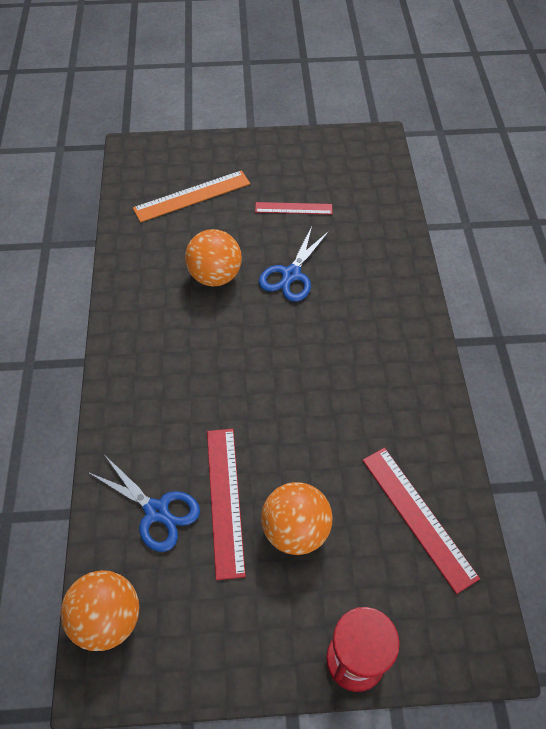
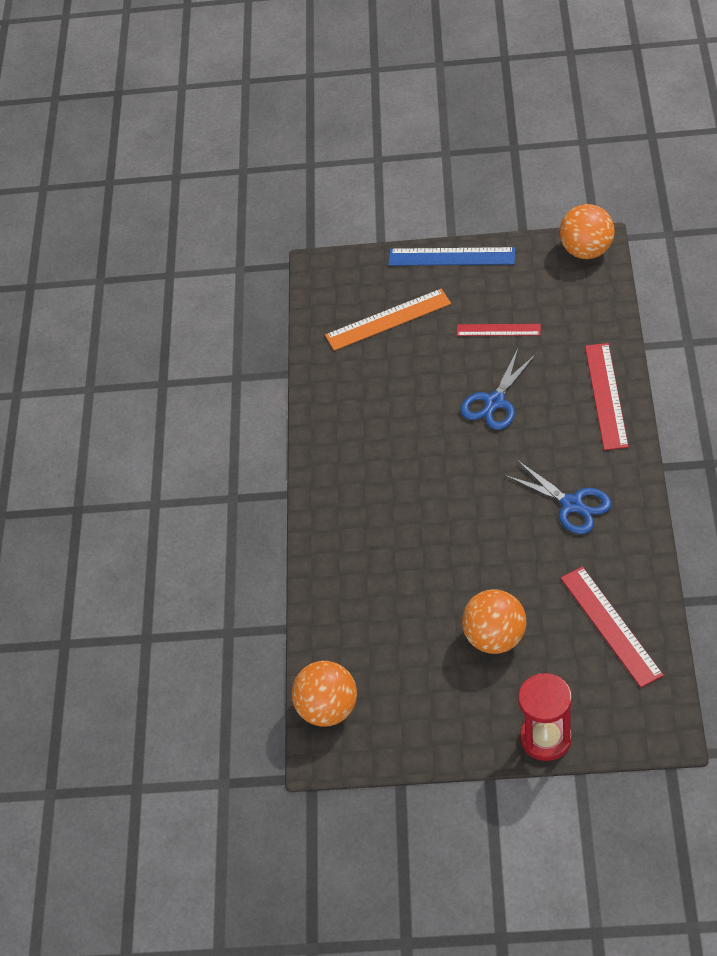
camera: 10 degrees right, 5 degrees down
blue scissors [88,456,200,552] -> blue scissors moved to [505,461,612,534]
orange ball [185,229,242,287] -> orange ball moved to [560,204,615,259]
red ruler [207,429,246,580] -> red ruler moved to [585,343,629,450]
none -> blue ruler [388,247,515,266]

